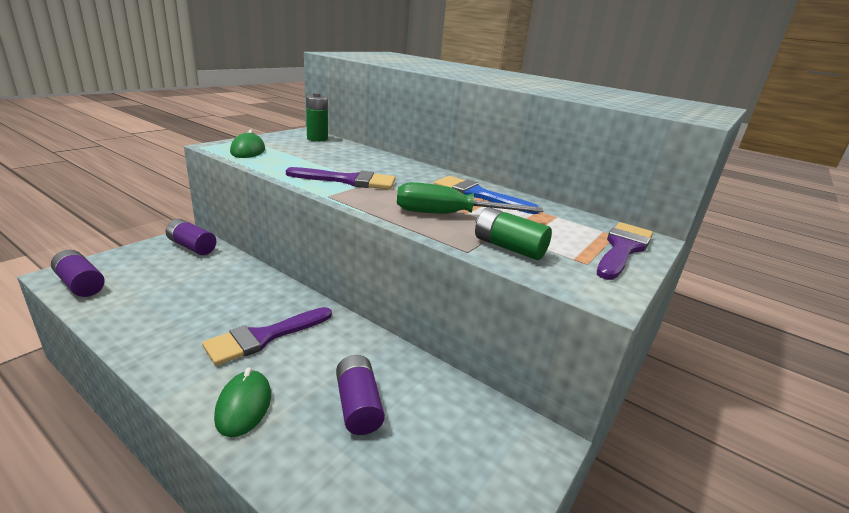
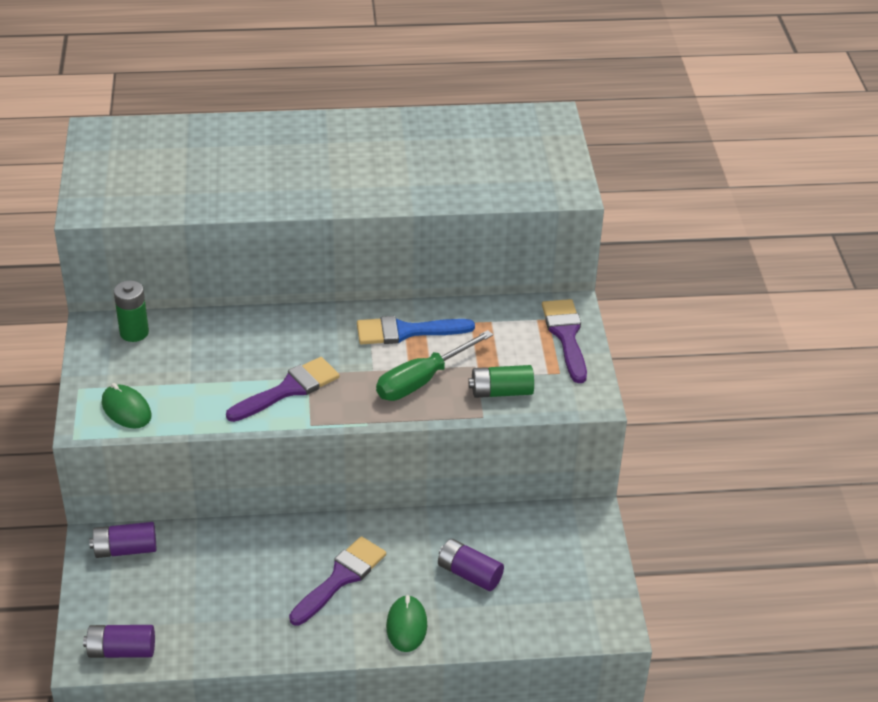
camera: 40 degrees left, 15 degrees up
purple brush [202,307,332,366] -> purple brush turned 150 degrees counterclockwise [289,536,386,625]
green mouse [214,367,271,438] -> green mouse turned 45 degrees clockwise [386,595,427,652]

